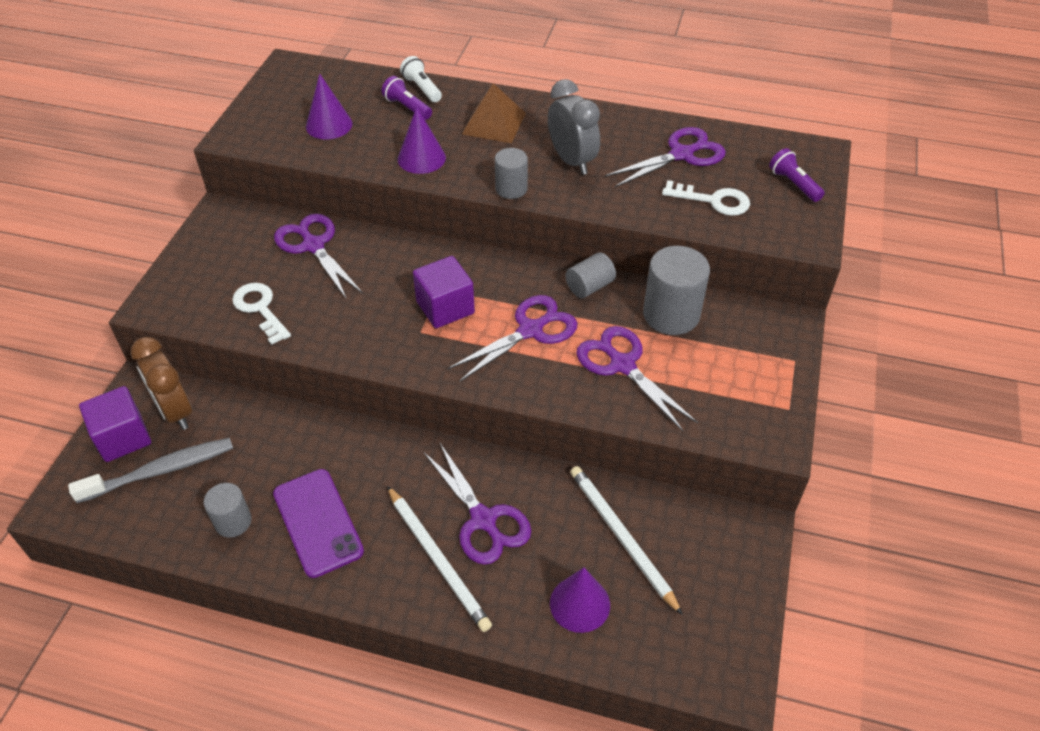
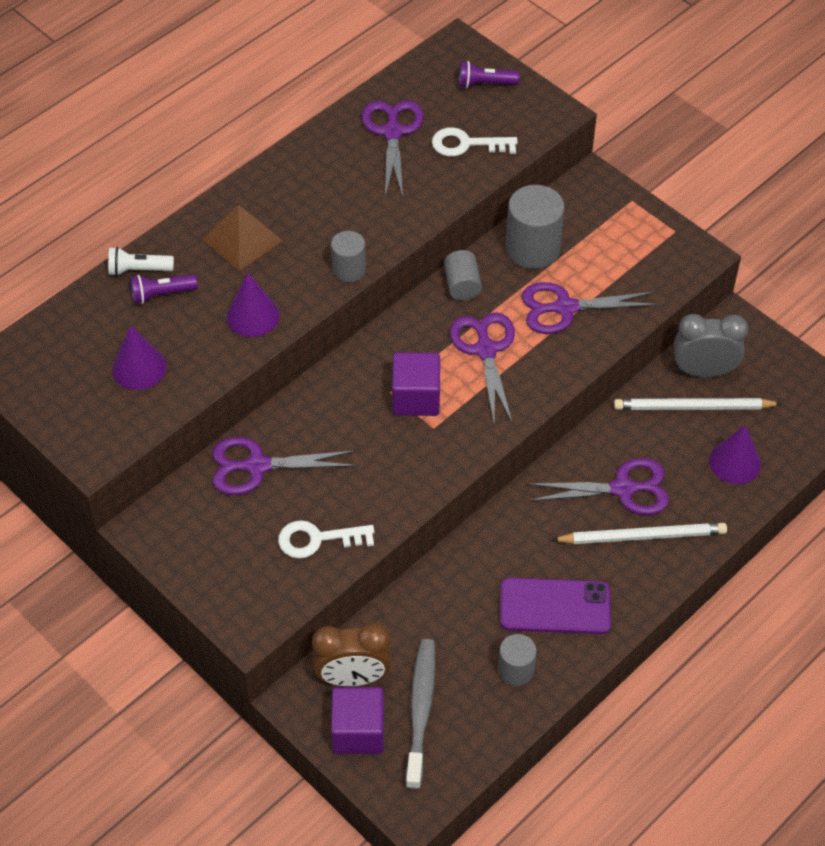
camera: 60 degrees left, 5 degrees up
grey clock [548,79,600,175] -> grey clock moved to [674,314,749,377]
white key [662,180,750,216] -> white key turned 135 degrees counterclockwise [432,127,518,157]

